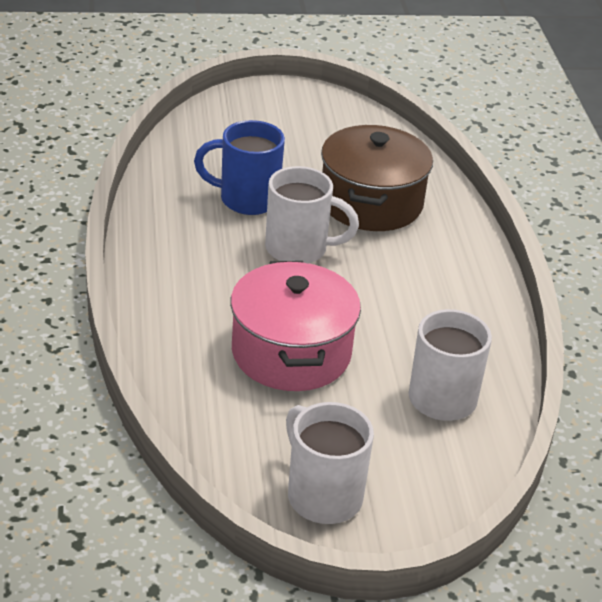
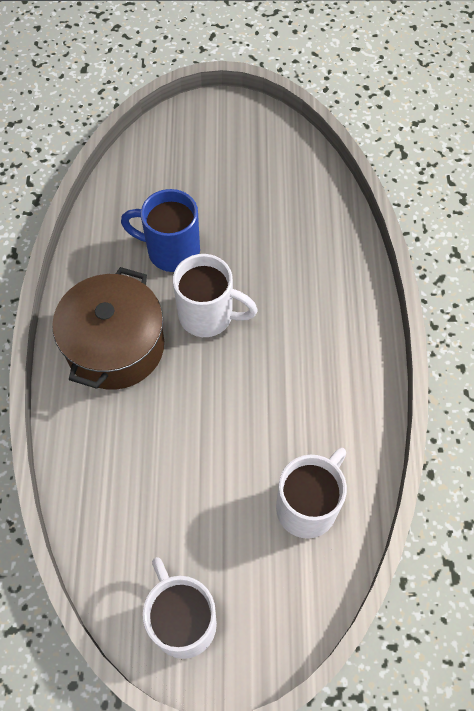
camera: 10 degrees right, 25 degrees up
pink pot [230,261,361,391] -> none
brown pot [321,125,433,231] -> brown pot moved to [52,267,164,390]

